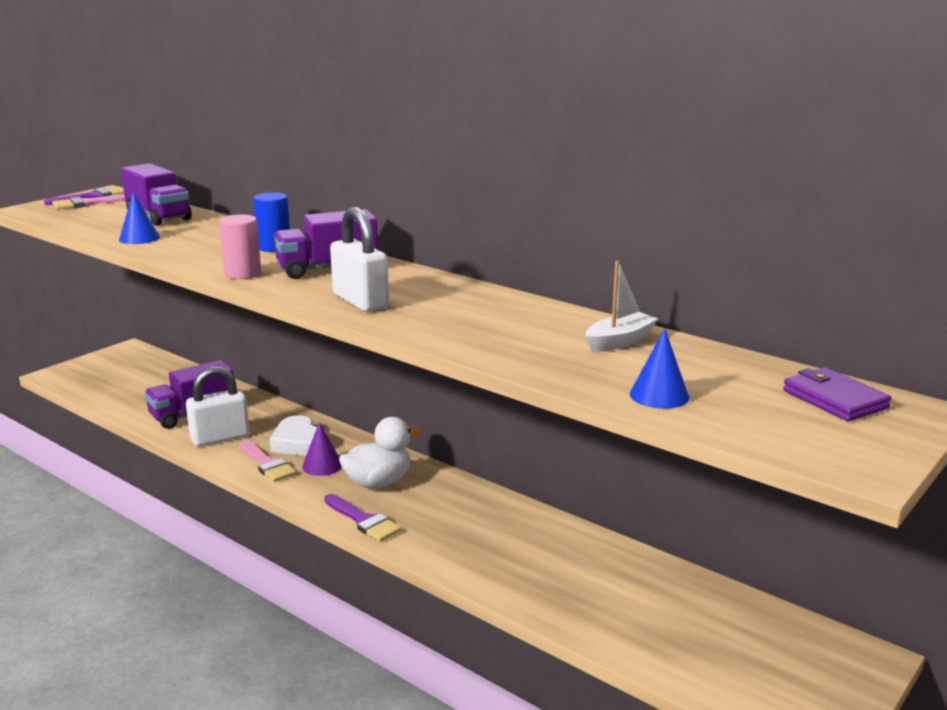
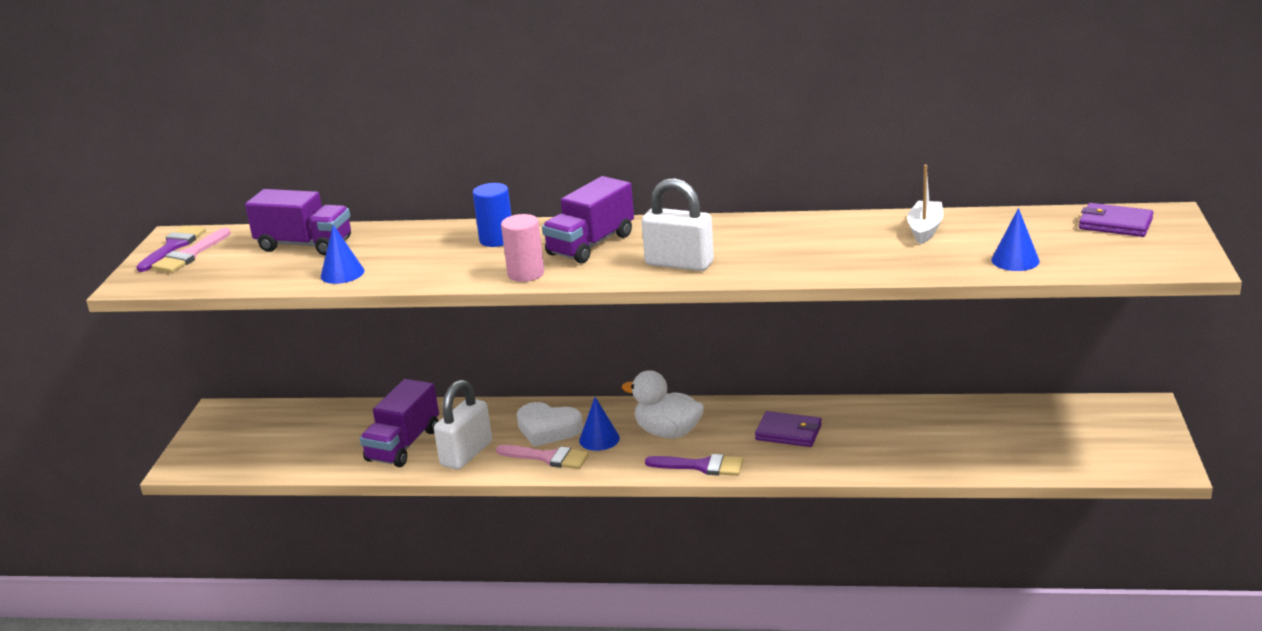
camera: 30 degrees left, 5 degrees up
purple cone [302,422,342,476] -> blue cone [579,397,620,451]
white duck [339,417,421,488] -> white duck turned 90 degrees counterclockwise [622,370,704,438]
none -> purple wallet [755,411,822,447]

